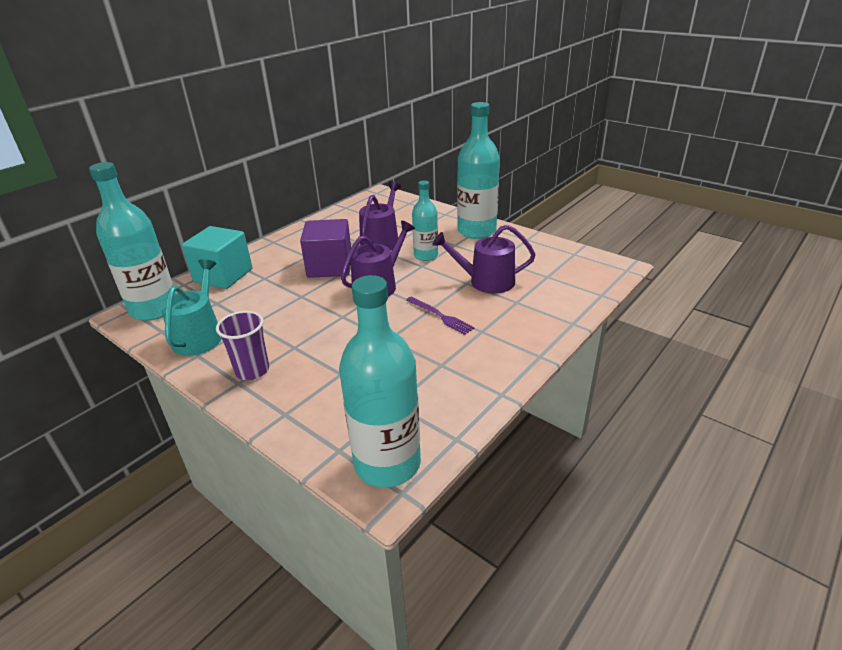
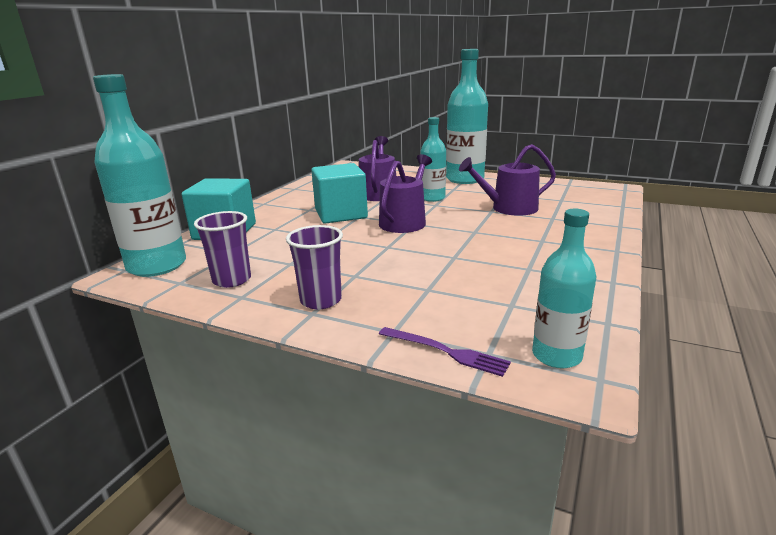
camera: 15 degrees left, 10 degrees down
turquoise watering can [161,259,222,356] -> purple cup [194,211,251,288]
purple cube [300,219,351,278] -> turquoise cube [311,163,368,224]
turquoise bottle [339,275,421,488] -> turquoise bottle [532,209,596,369], size x0.59
purple fork [406,297,475,335] -> purple fork moved to [379,327,511,377]

